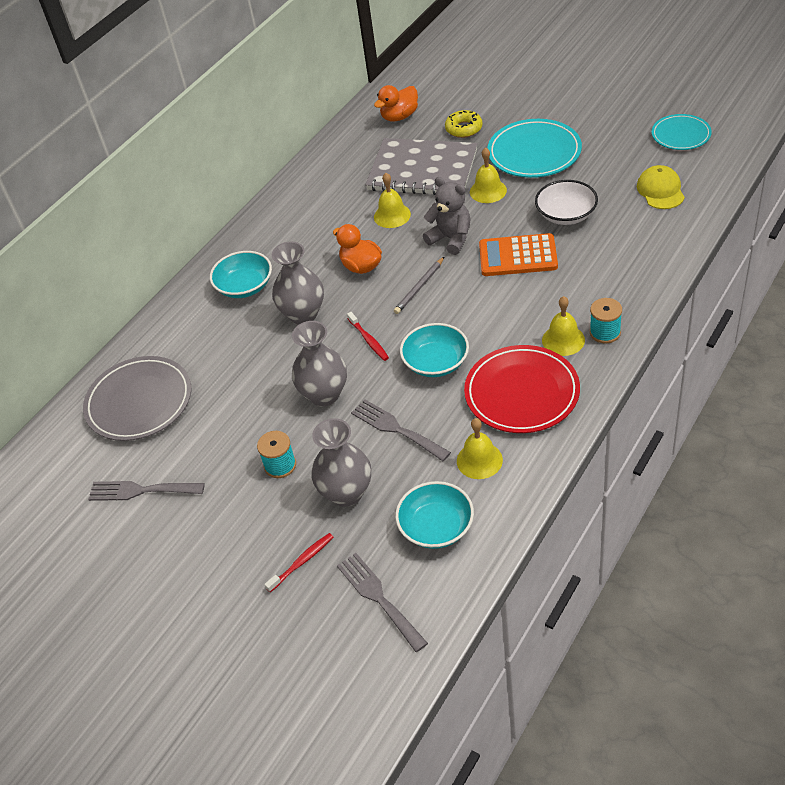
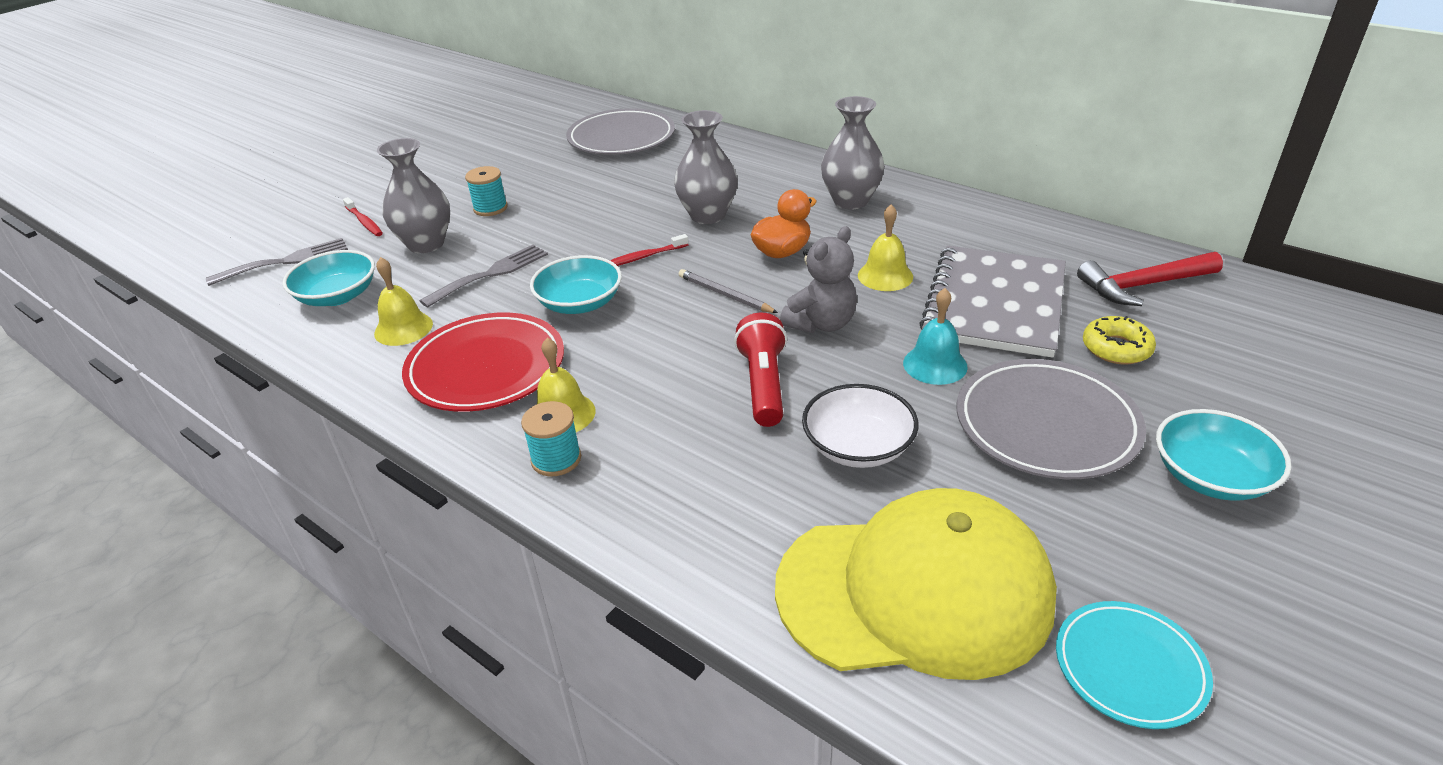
camera: 90 degrees right, 10 degrees down
grey fork [88,481,205,501] -> none
turquoise bowl [210,251,272,298] -> turquoise bowl moved to [1156,409,1291,501]
grey vase [292,321,347,407] -> grey vase moved to [821,96,885,209]
orange duck [374,85,418,122] -> red hammer [1077,252,1223,306]
yellow bell [470,147,507,203] -> turquoise bell [903,288,968,385]
orange calculator [479,233,558,276] -> red flashlight [734,313,787,427]
turquoise plate [487,119,582,178] -> grey plate [957,359,1146,479]
yellow cap [637,165,685,209] -> yellow cap [775,488,1057,680], size x2.19

